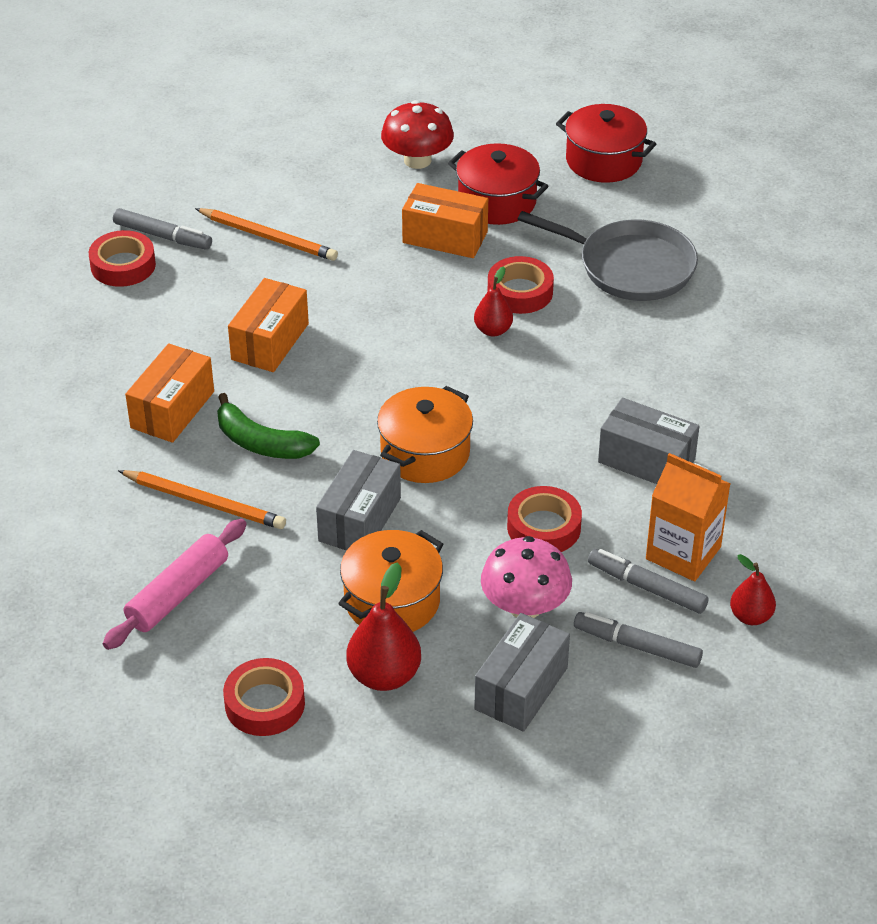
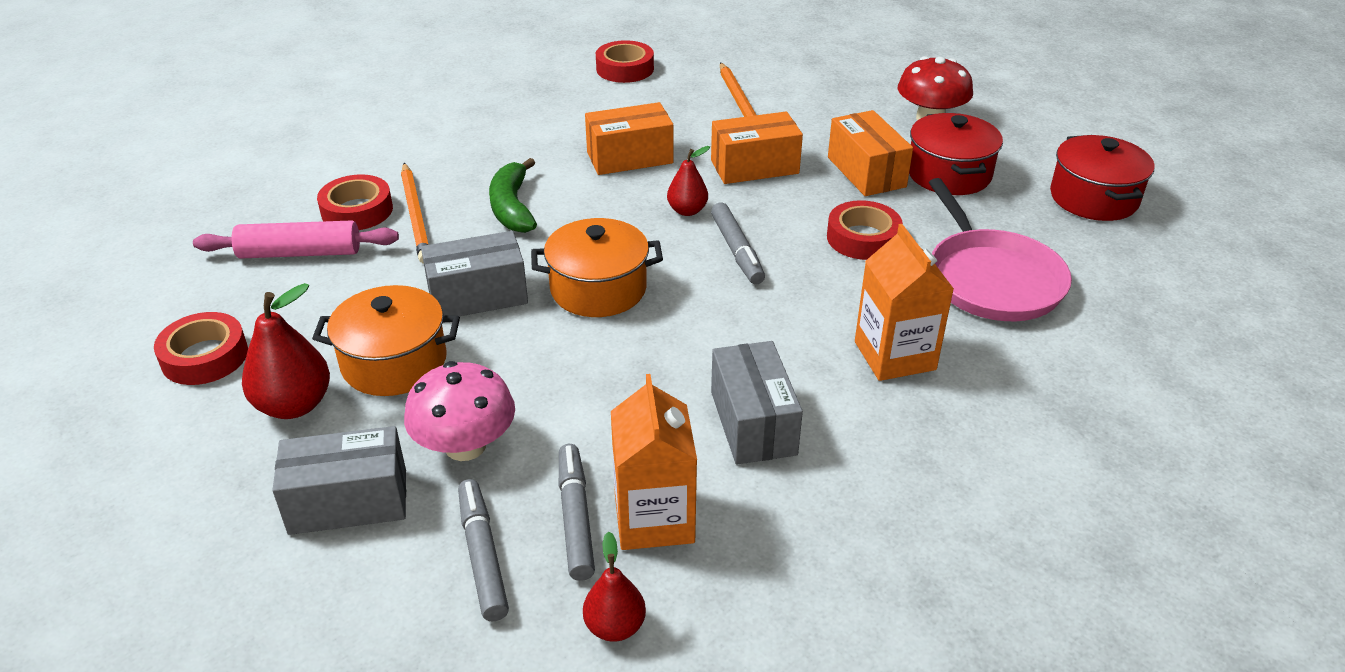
camera: 50 degrees right, 5 degrees down
grey marker [113,208,212,250] -> grey marker moved to [711,202,765,284]
orange box [125,343,214,443] -> orange box moved to [711,111,803,184]
red pear [474,266,513,337] -> red pear moved to [667,146,710,216]
red tape [507,486,582,552] -> red tape moved to [317,174,393,230]
grey pan [518,211,698,301] -> pink pan [929,178,1072,321]
none -> orange carton [855,224,954,381]

